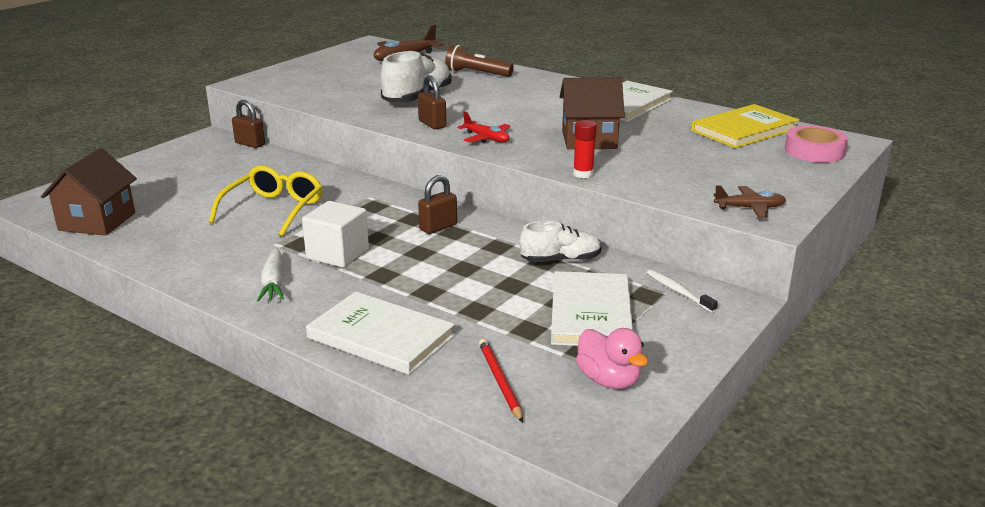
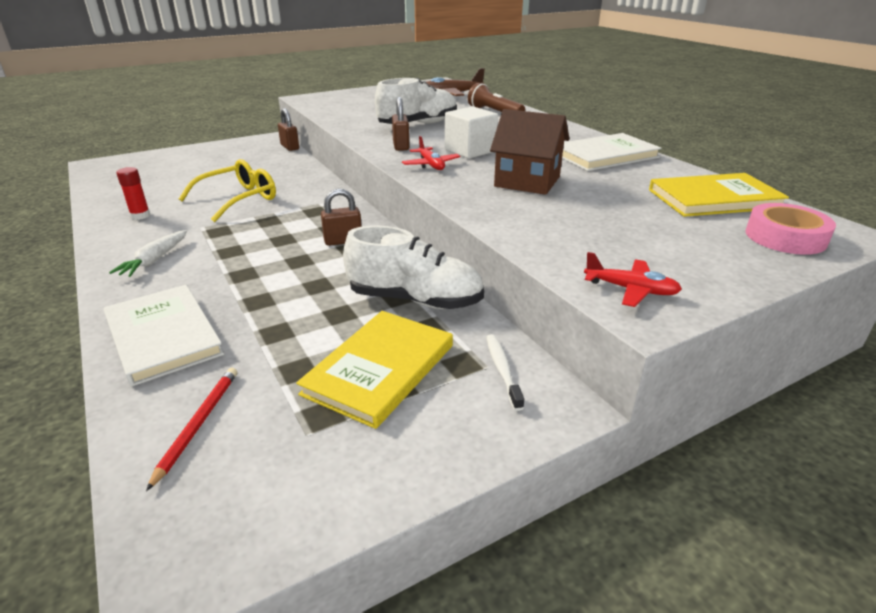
camera: 25 degrees right, 5 degrees up
brown house [41,148,137,236] -> none
white cube [302,201,369,268] -> white cube moved to [445,106,498,159]
white shoe [520,221,602,263] -> white shoe [343,226,484,309], size x1.55
white book [551,271,633,346] -> yellow book [296,311,453,429]
red glue stick [573,120,597,178] -> red glue stick moved to [116,167,150,220]
pink duck [576,328,648,389] -> none
brown plane [714,186,786,218] -> red plane [584,252,682,307]

